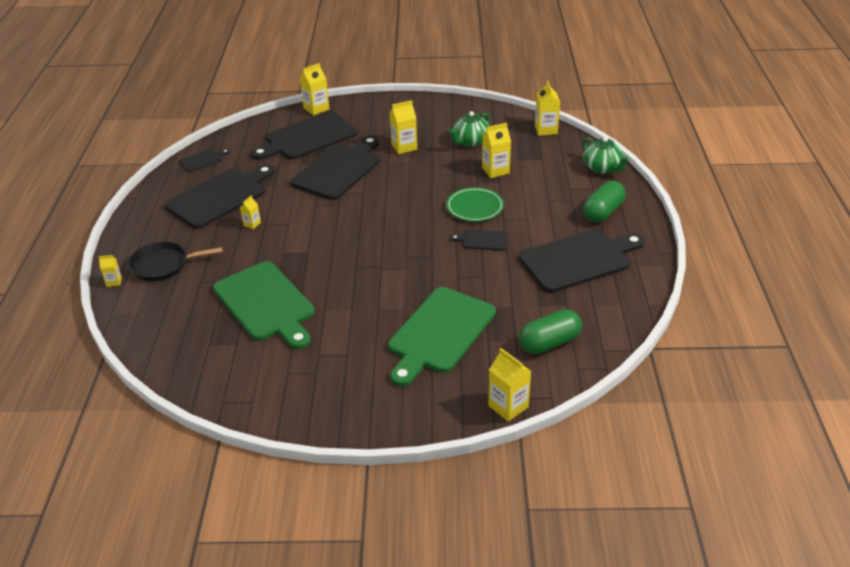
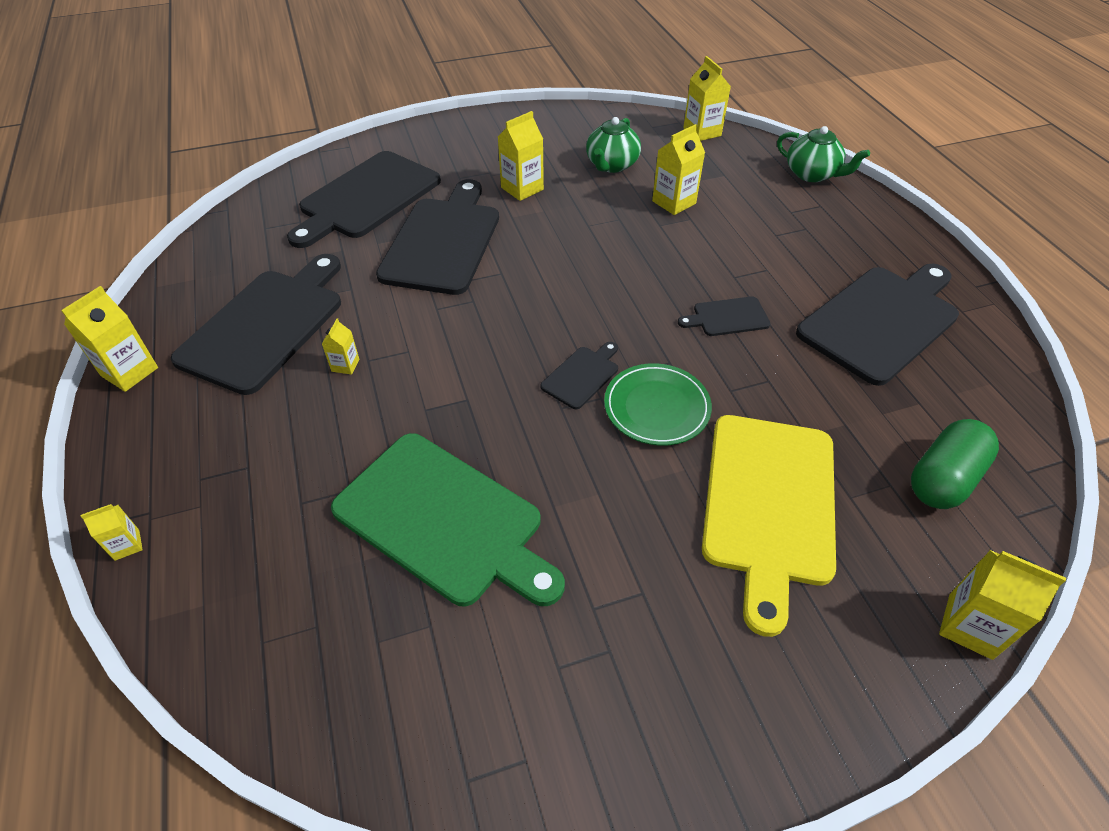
camera: 20 degrees left, 10 degrees up
black pan [128,241,222,281] -> none
black cutting board [179,149,230,172] -> black cutting board moved to [541,342,618,409]
yellow carton [300,63,329,115] -> yellow carton moved to [61,286,158,392]
green cutting board [388,287,496,386] -> yellow cutting board [702,415,836,637]
green plate [446,187,504,222] -> green plate moved to [604,363,712,446]
green capsule [583,181,625,222] -> none

